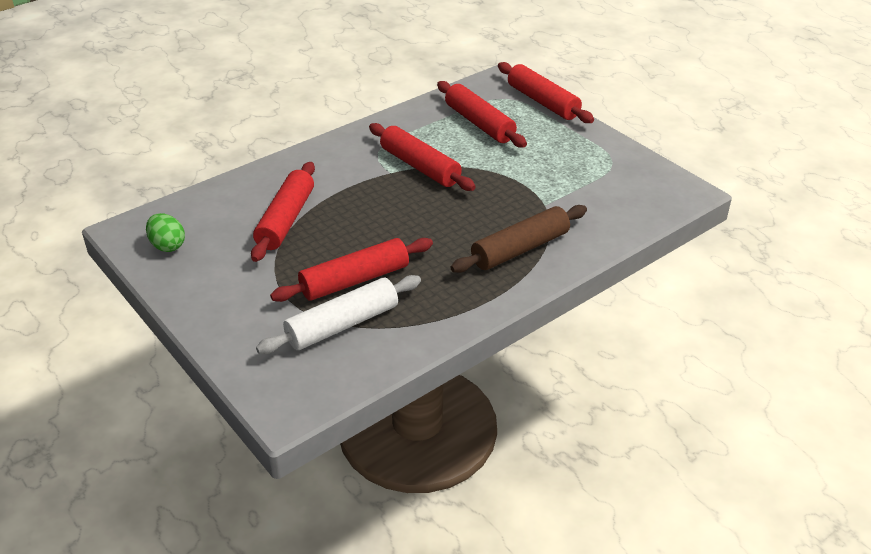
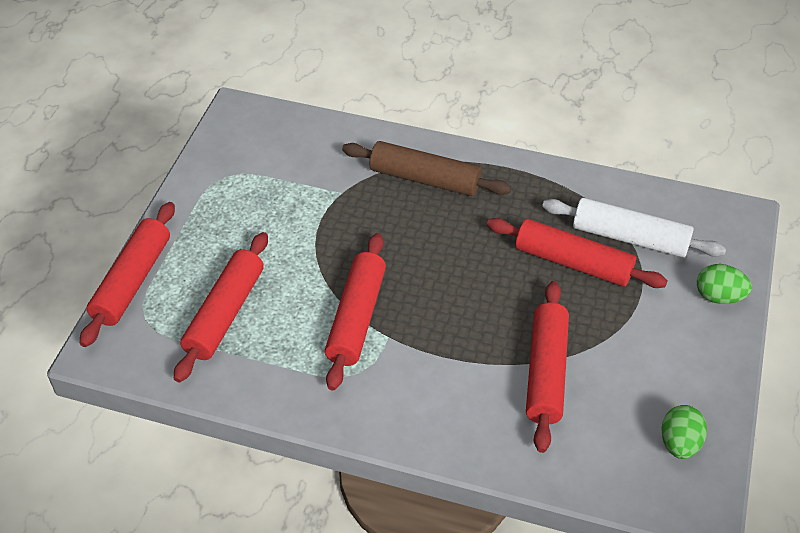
camera: 125 degrees left, 10 degrees up
red rolling pin [251,162,315,262] -> red rolling pin turned 60 degrees counterclockwise [526,281,569,453]
none -> green egg [697,264,752,304]

